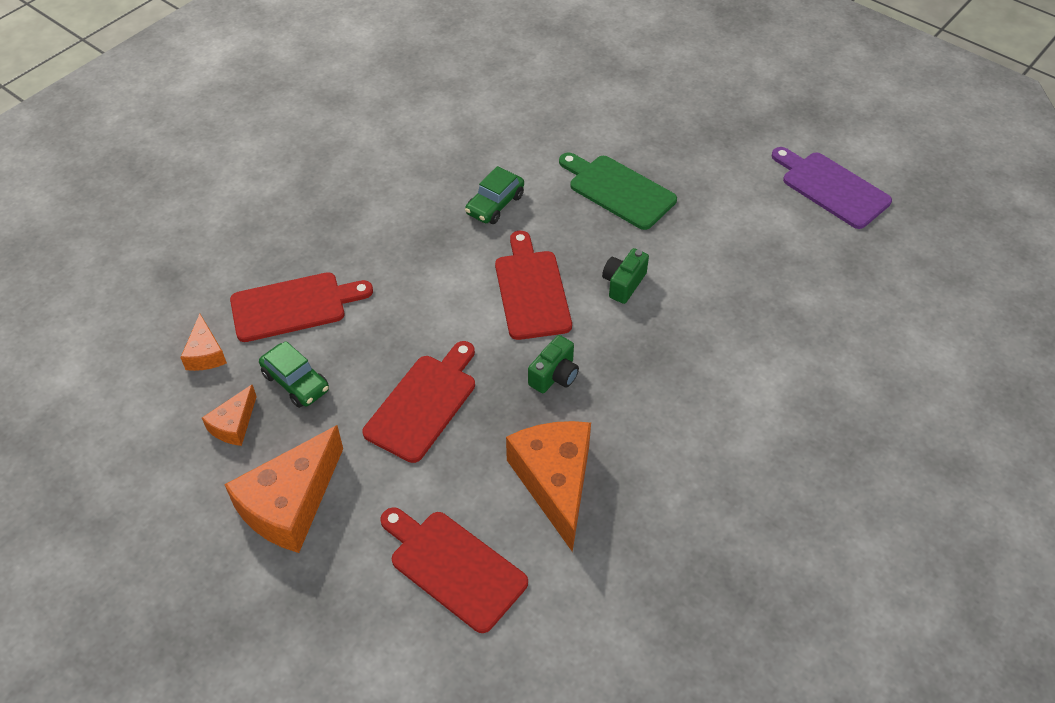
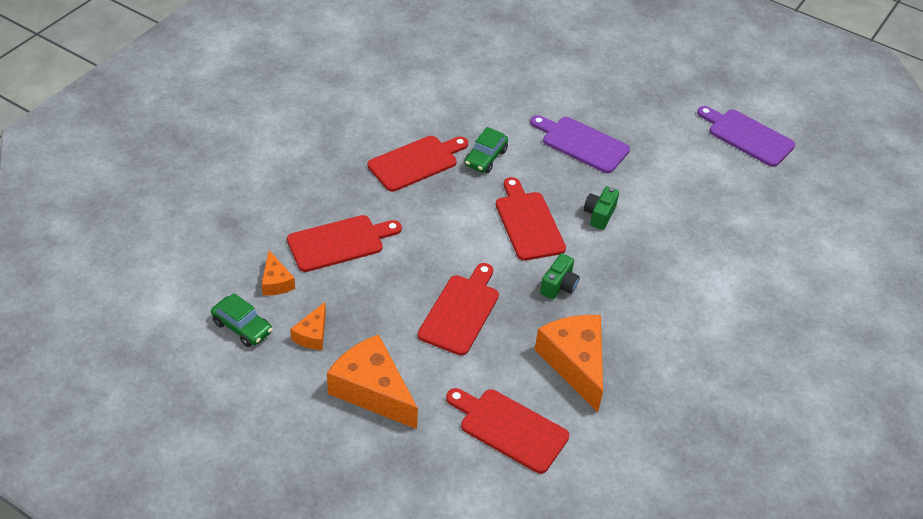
camera: 10 degrees left, 5 degrees down
orange cheese [224,425,343,553] -> orange cheese turned 105 degrees clockwise [327,334,418,429]
green car [259,341,329,408] -> green car moved to [211,293,273,347]
green cutting board [559,153,677,230] -> purple cutting board [530,115,630,173]
none -> red cutting board [368,136,468,192]

